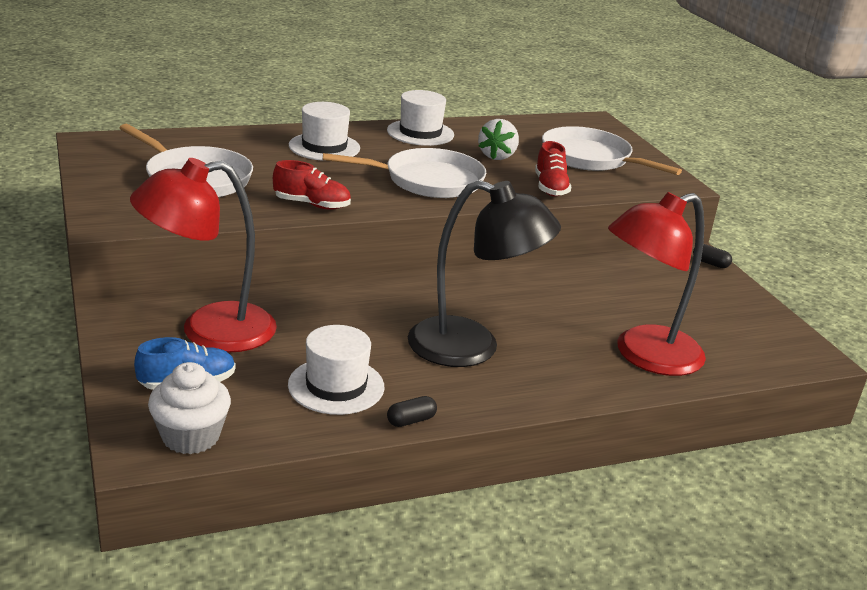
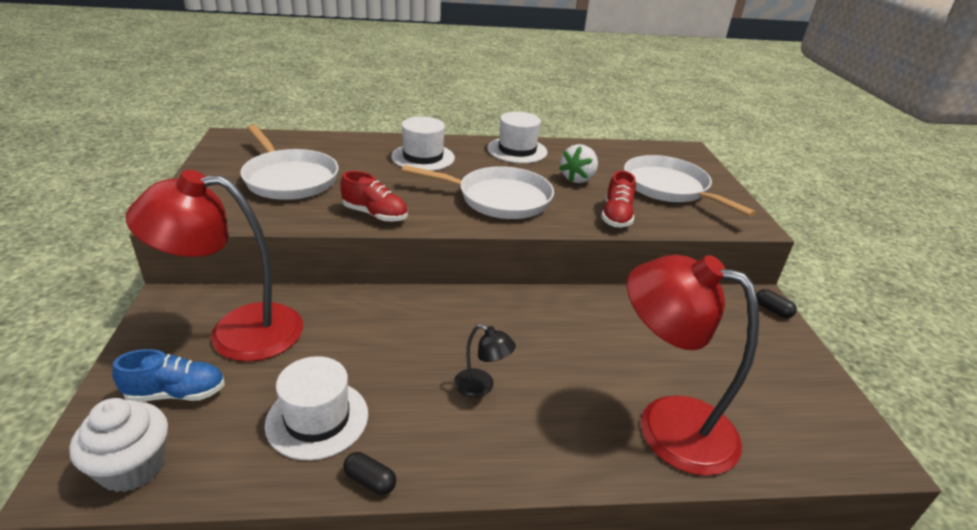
camera: 15 degrees right, 5 degrees up
black capsule [387,396,437,427] -> black capsule turned 45 degrees clockwise [343,452,396,495]
black lamp [408,180,561,367] -> black lamp [454,324,516,398], size x0.43
red lamp [608,192,706,376] -> red lamp turned 45 degrees clockwise [627,255,759,476]

